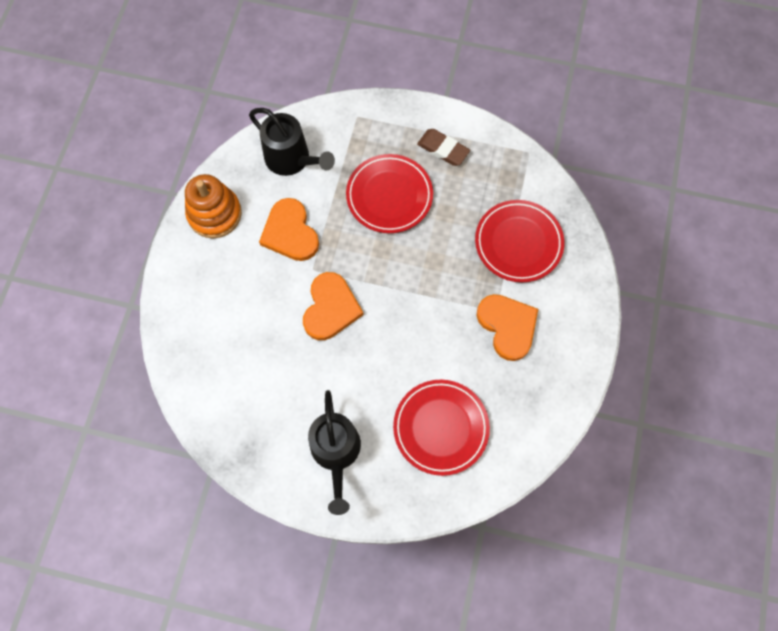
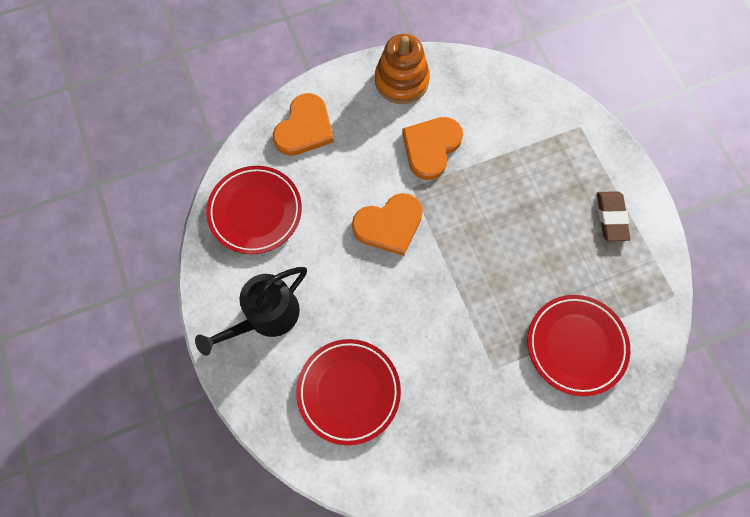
camera: 55 degrees right, 0 degrees up
black watering can [249,108,335,176] -> none
red plate [346,154,433,233] -> red plate moved to [206,166,302,254]
orange heart [477,294,538,361] -> orange heart moved to [273,93,334,156]

